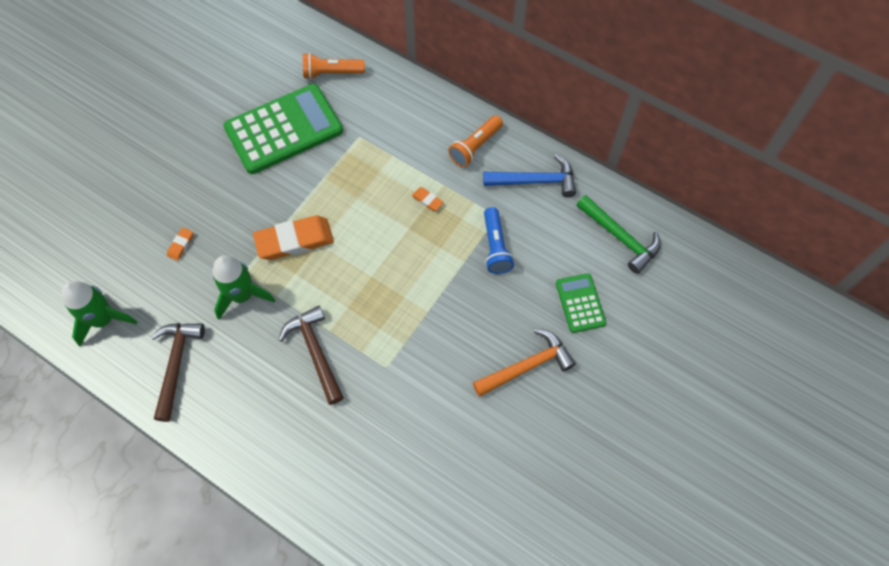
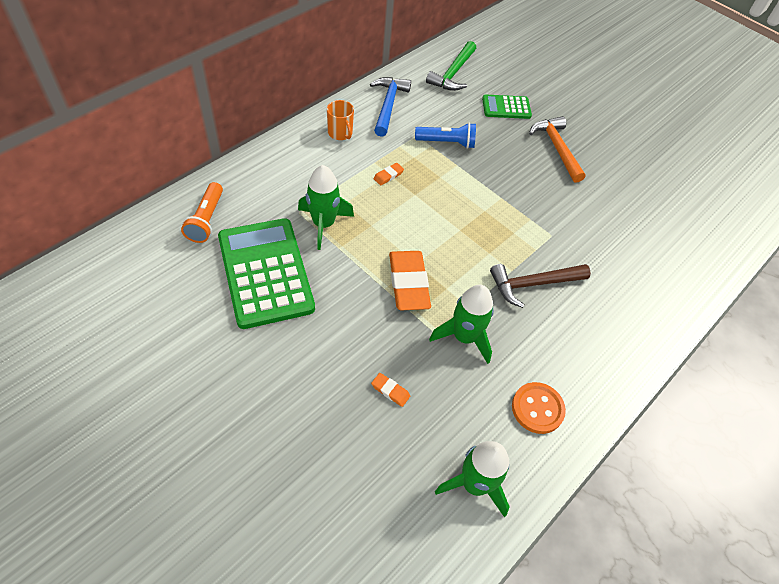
camera: 85 degrees left, 10 degrees down
brown hammer [151,323,205,422] -> orange button [512,382,566,434]
orange flashlight [448,115,503,167] -> orange mug [327,100,354,140]
green hammer [577,195,661,274] -> green hammer turned 150 degrees clockwise [426,41,476,91]
none -> green rocket [298,165,354,250]

